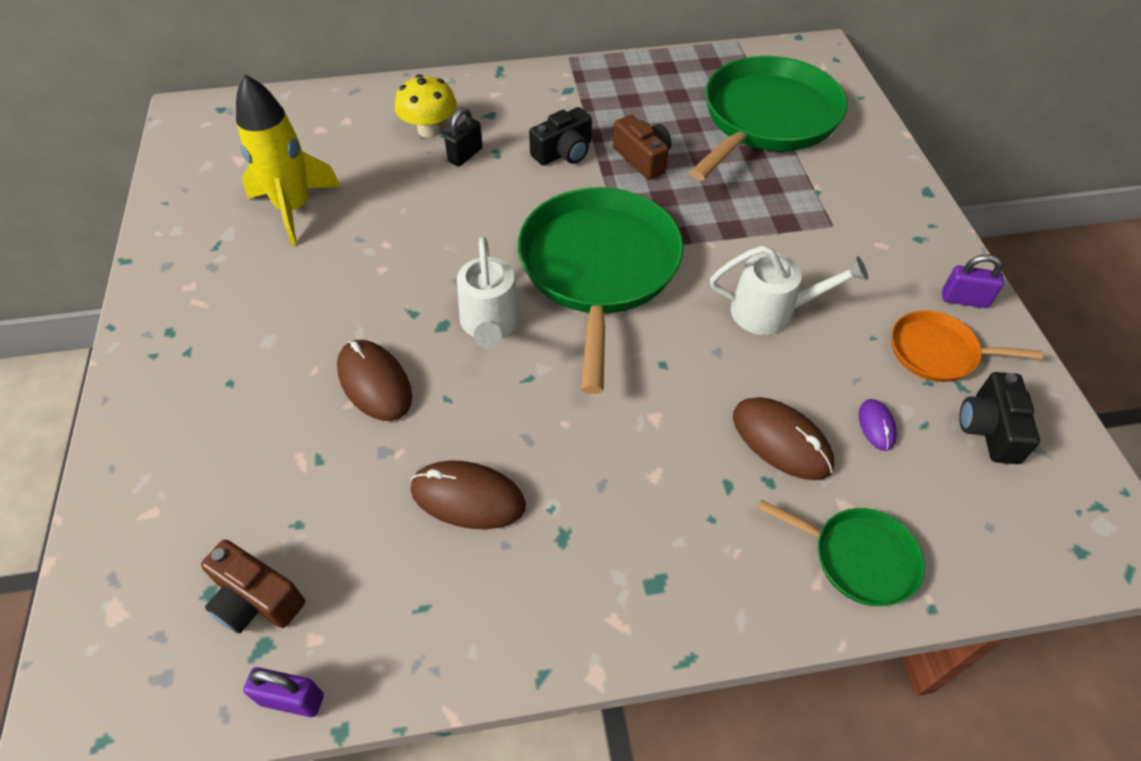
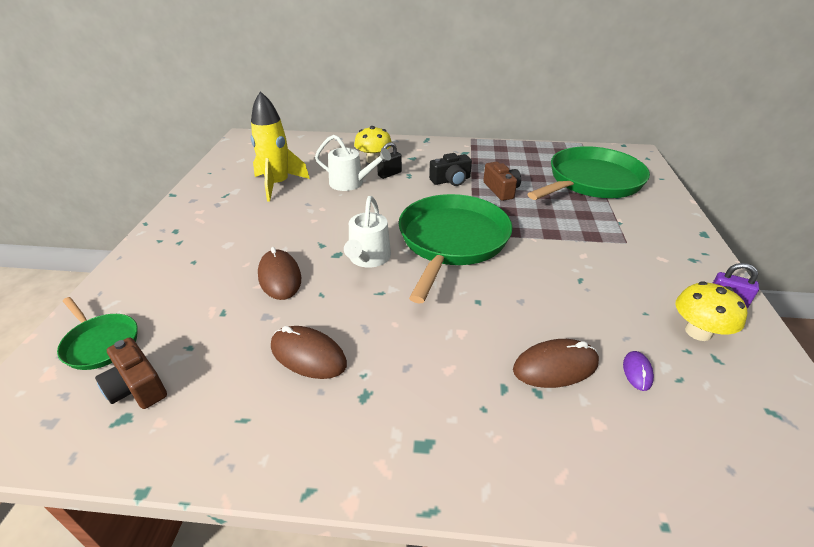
camera: 15 degrees right, 15 degrees down
purple padlock [243,667,324,717] -> none
white watering can [710,245,868,335] -> white watering can moved to [315,135,391,191]
brown mouse [733,397,834,480] -> brown mouse turned 75 degrees counterclockwise [513,339,599,388]
green pan [758,500,925,606] -> green pan moved to [57,297,138,370]
orange pan [891,310,1043,382] -> yellow mushroom [675,281,747,341]
black camera [959,372,1040,464] -> none

